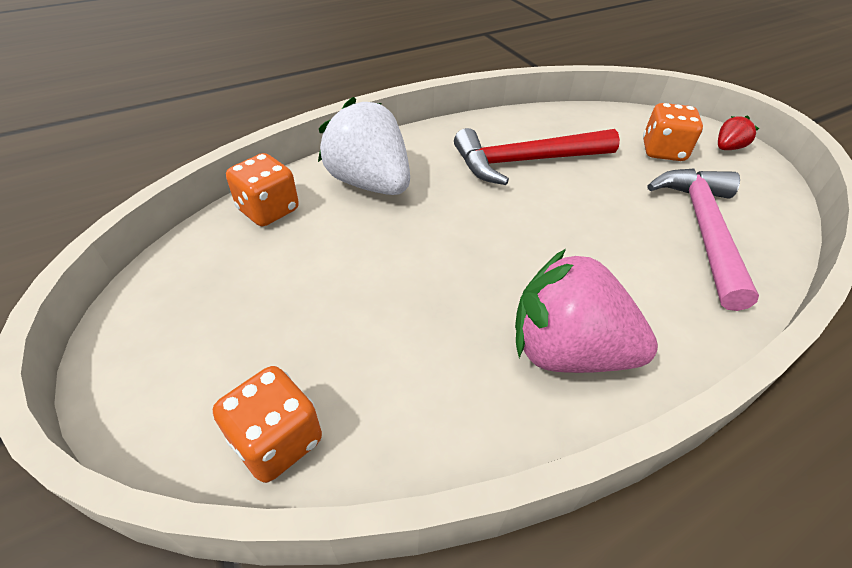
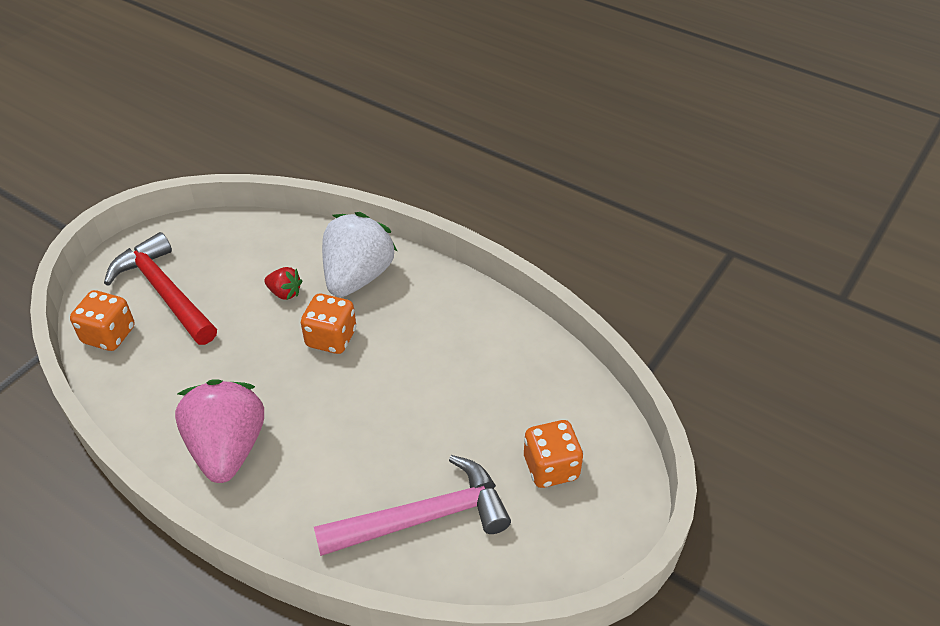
camera: 65 degrees right, 0 degrees up
orange dice [226,153,299,227] -> orange dice moved to [301,294,356,354]
red hammer [454,128,620,185] -> red hammer moved to [104,232,217,345]
red strawberry [718,115,759,150] -> red strawberry moved to [264,267,302,300]

